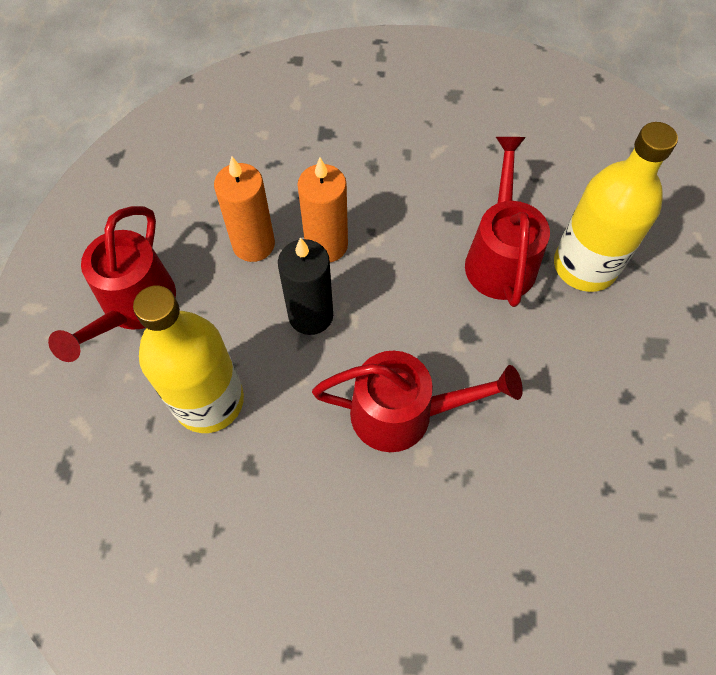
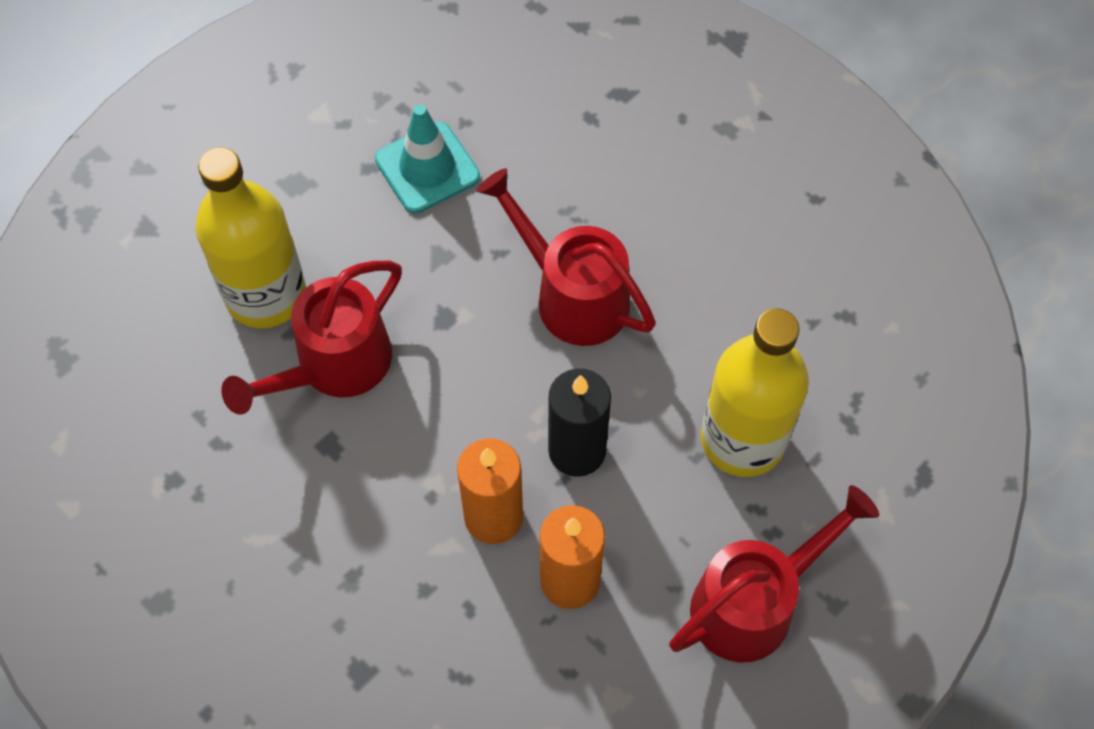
camera: 140 degrees left, 0 degrees up
none -> turquoise traffic cone [375,105,480,214]

